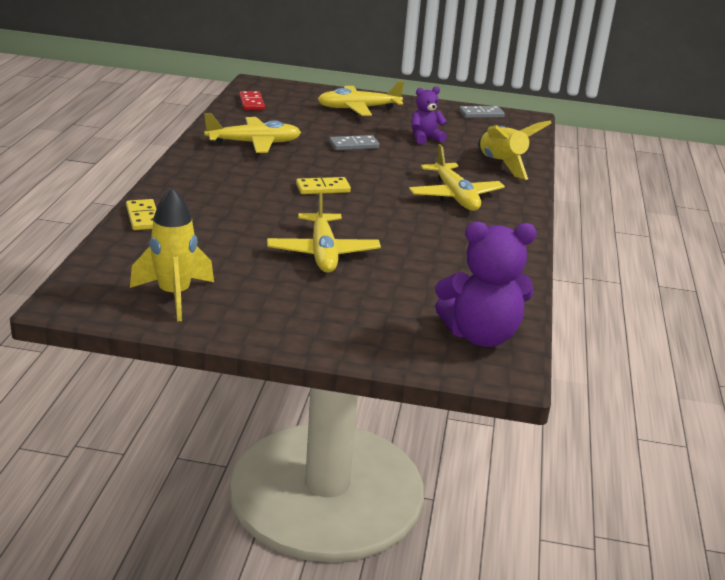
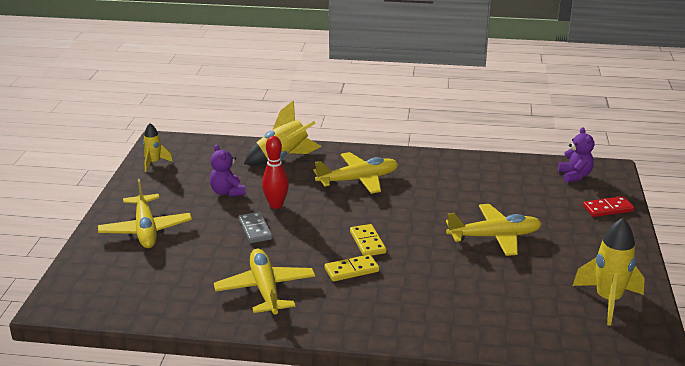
camera: 90 degrees left, 0 degrees up
yellow domino [126,199,156,230] -> yellow domino moved to [325,254,379,281]
red domino [239,91,265,110] -> red domino moved to [583,196,634,217]
purple teddy bear [435,222,537,347] -> purple teddy bear [558,127,594,183], size x0.57
grey domino [459,106,505,118] -> yellow rocket [143,123,173,172]
none -> red bowling pin [262,136,289,209]

